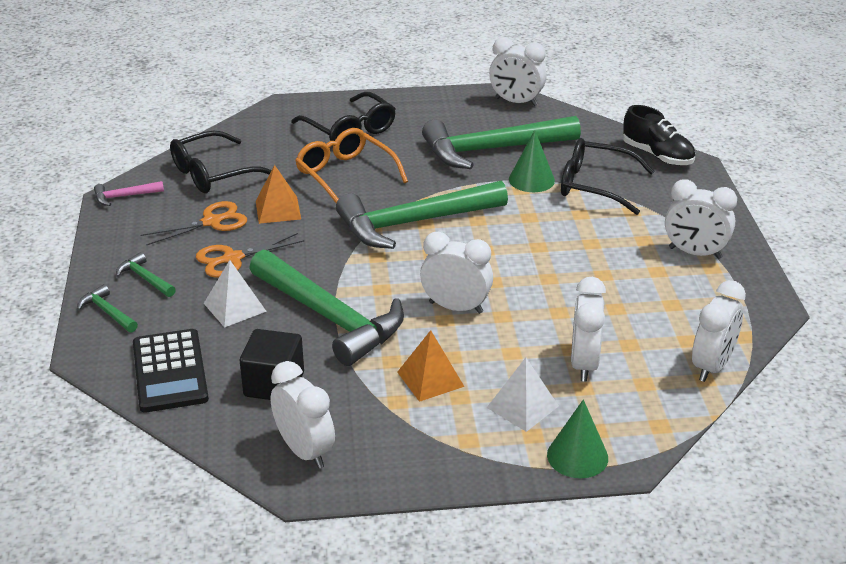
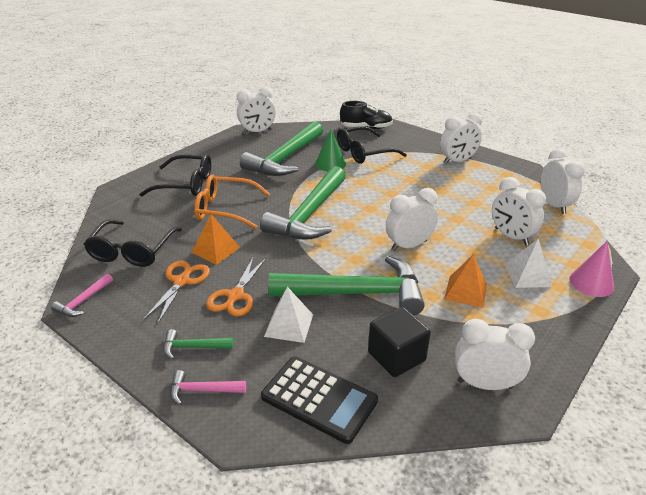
camera: 45 degrees left, 0 degrees up
green hammer [77,284,138,333] -> pink hammer [170,370,246,405]
green cone [547,399,608,478] -> pink cone [569,241,614,297]

